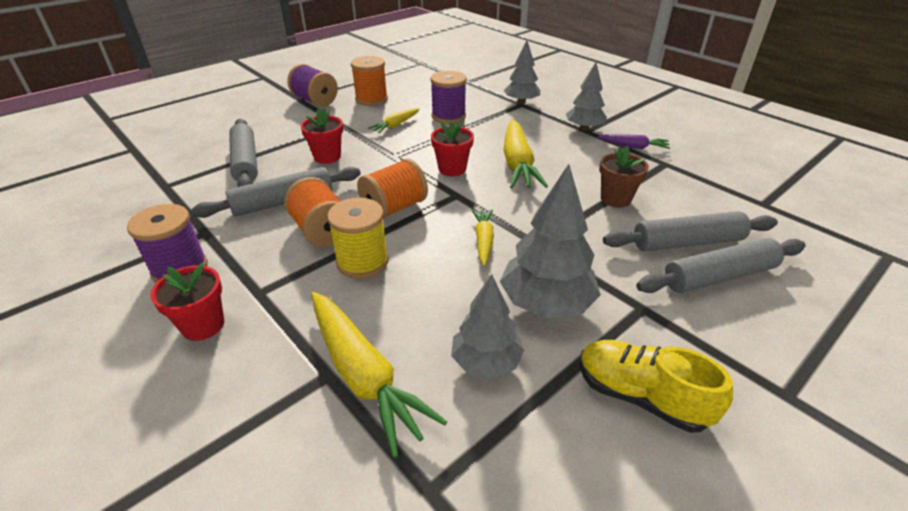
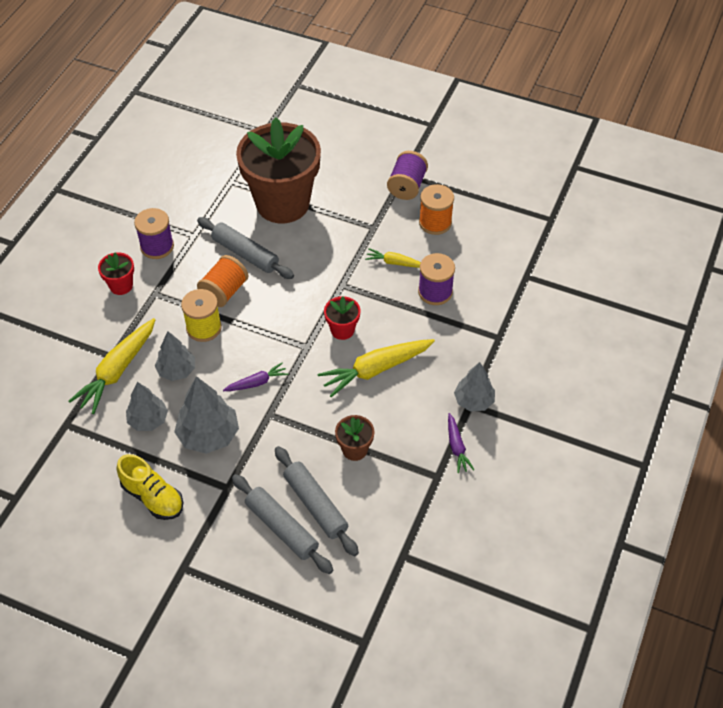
camera: 65 degrees right, 15 degrees up
grey rolling pin [229,119,258,187] -> brown flower pot [236,117,321,224]
red flower pot [300,108,343,164] -> none
orange spool [357,158,428,219] -> none
yellow carrot [472,210,494,266] -> purple carrot [223,362,288,391]
grey tree [504,41,541,104] -> grey tree moved to [155,331,195,381]
yellow shoe [579,340,733,433] -> yellow shoe turned 120 degrees clockwise [117,454,183,520]

